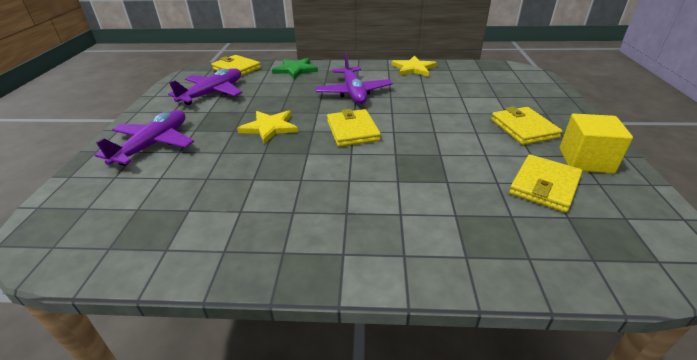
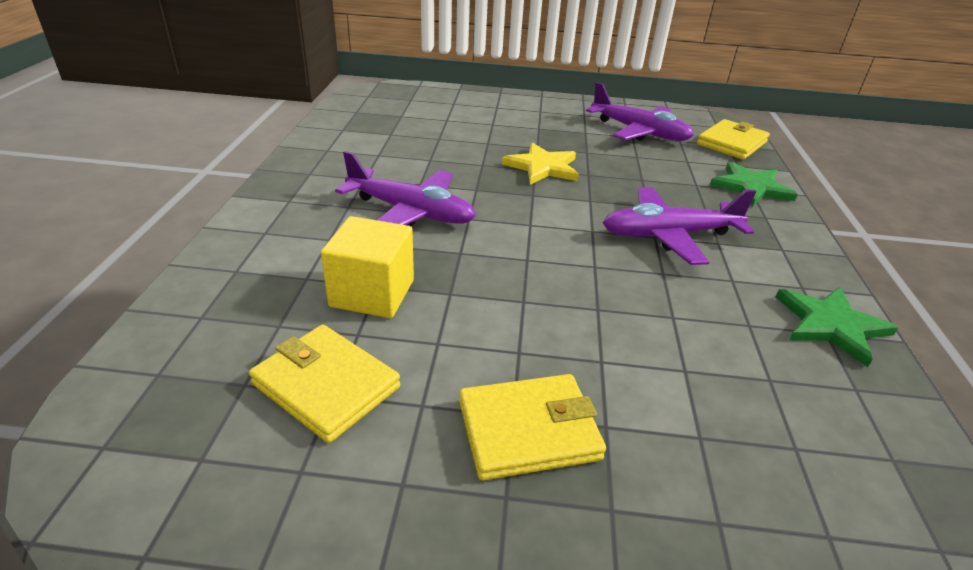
camera: 90 degrees right, 0 degrees up
purple plane [95,110,194,166] -> purple plane moved to [335,151,476,226]
yellow wallet [327,109,381,147] -> none
yellow star [392,56,437,77] -> green star [776,287,899,367]
yellow cube [560,113,633,174] -> yellow cube moved to [321,216,414,318]

